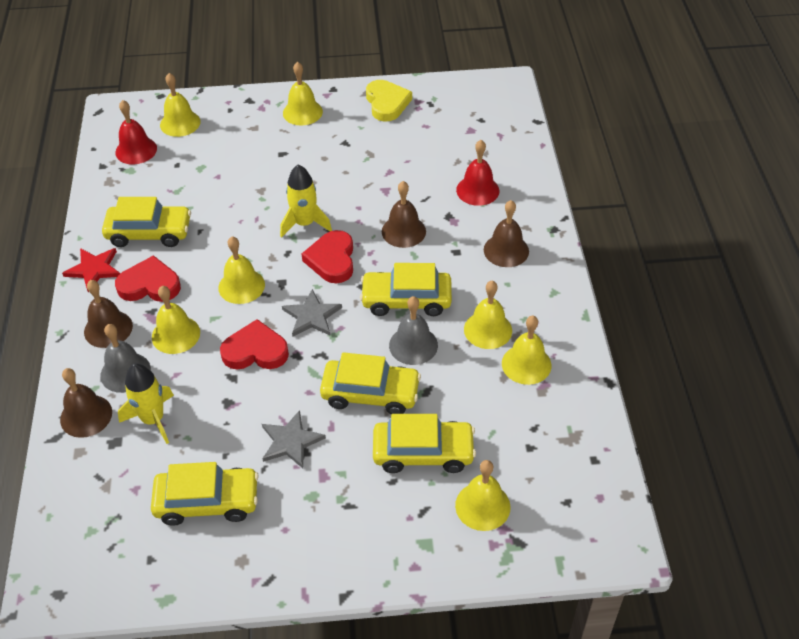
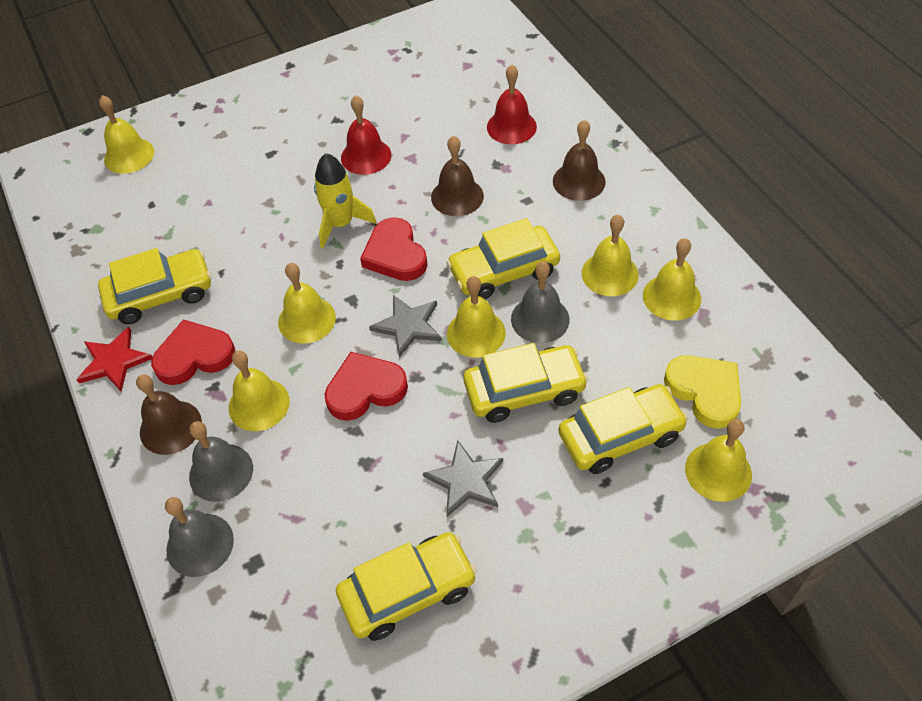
camera: 20 degrees left, 5 degrees up
brown bell [60,368,112,438] -> grey bell [165,497,234,577]
red bell [115,100,157,164] -> red bell moved to [341,95,391,175]
yellow rocket [118,363,174,444] -> none
yellow bell [283,62,323,126] -> yellow bell moved to [447,276,506,358]
yellow heart [366,80,412,122] -> yellow heart moved to [664,355,741,429]

